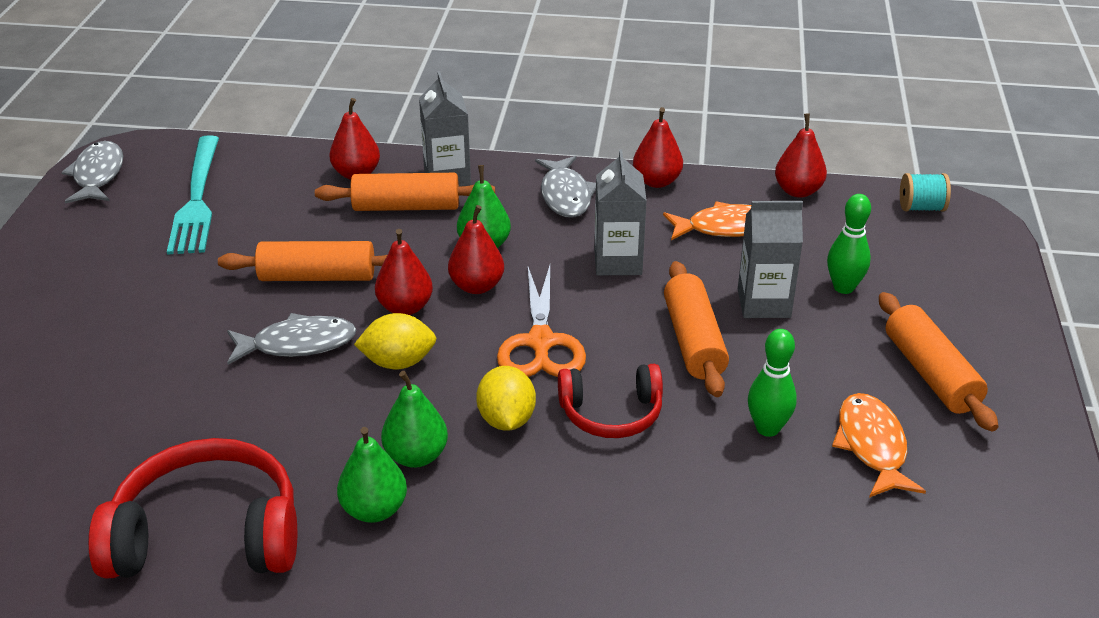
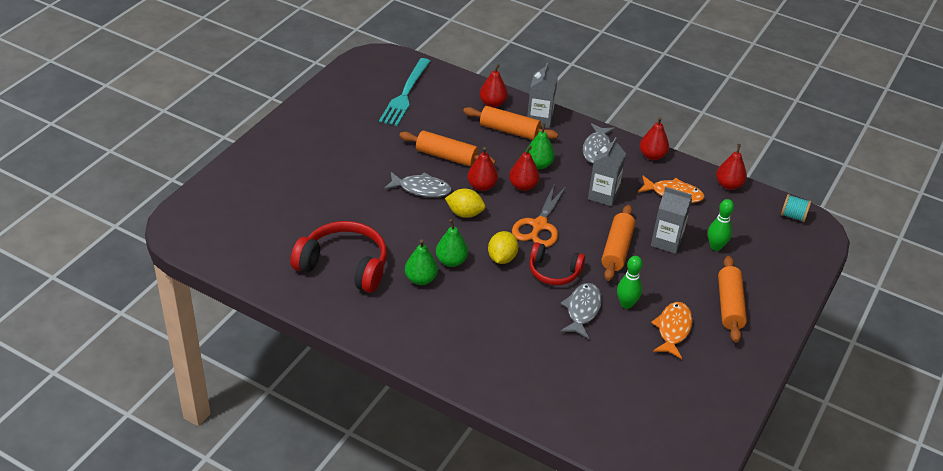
camera: 20 degrees right, 5 degrees up
grey fish [61,141,123,204] -> grey fish moved to [561,283,602,339]

